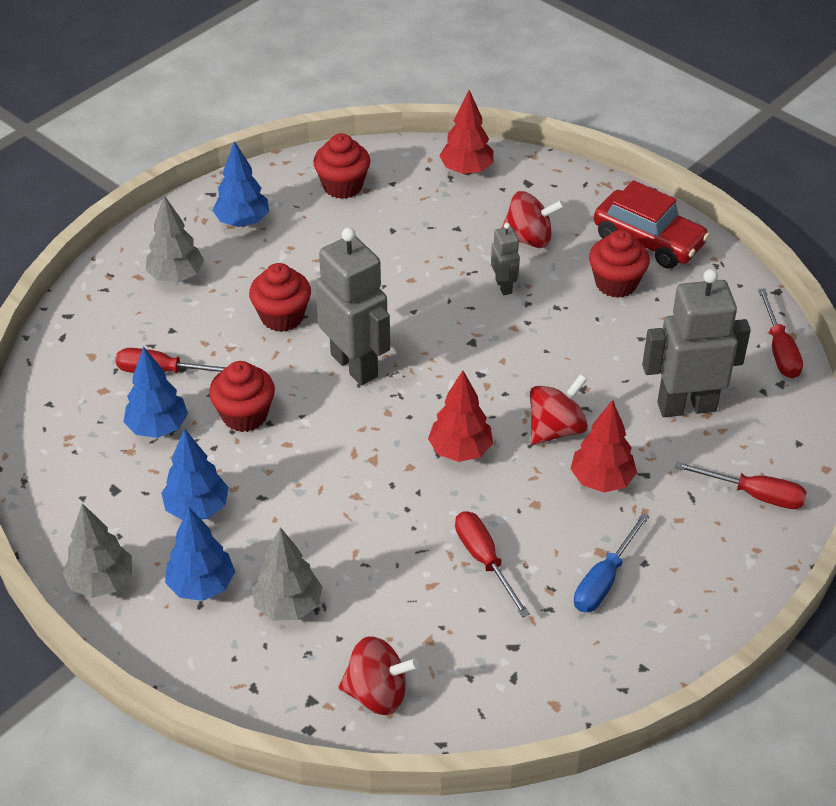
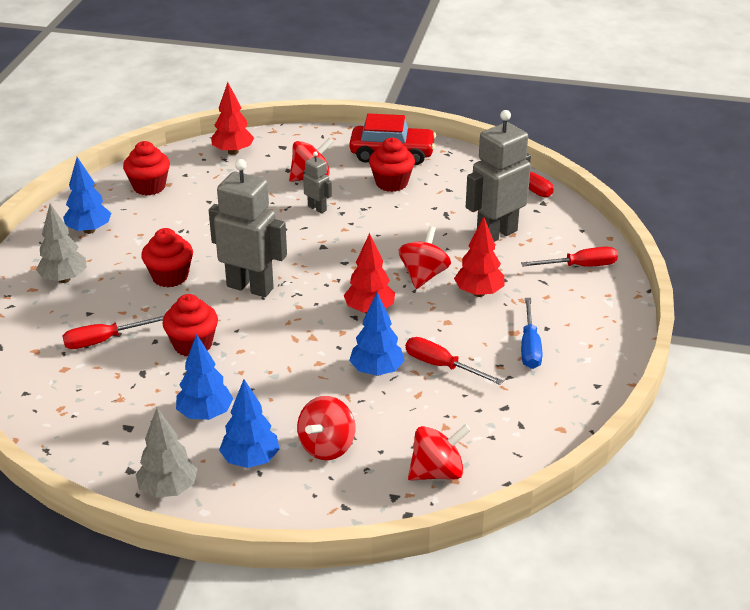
camera: 30 degrees left, 10 degrees down
blue tree [124,347,188,438] -> blue tree moved to [349,292,405,376]
grey tree [252,527,322,620] -> red spinning top [297,396,355,460]

